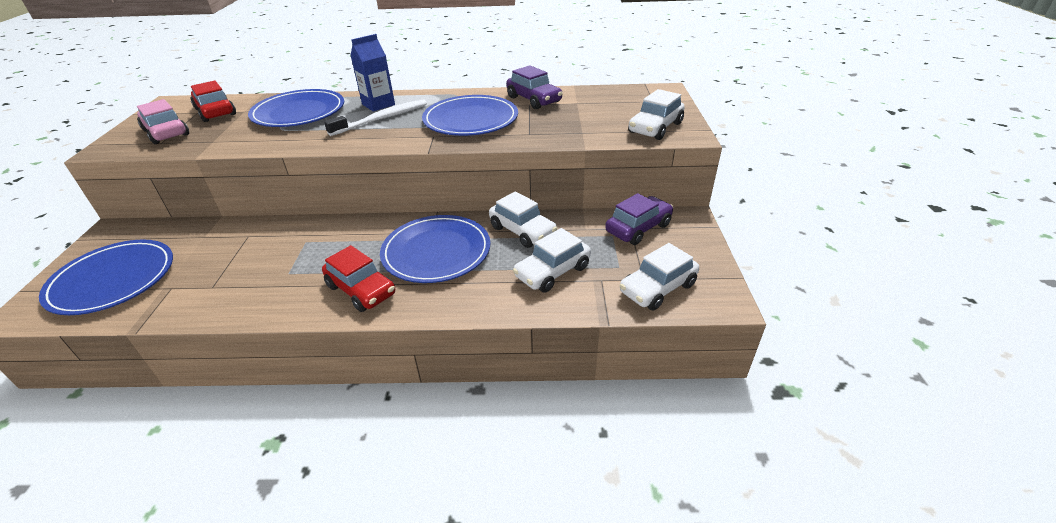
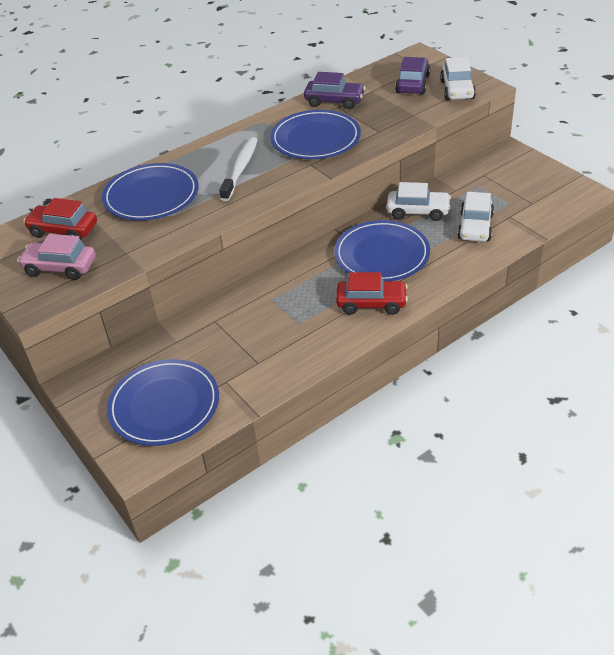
camera: 35 degrees left, 5 degrees up
blue carton [350,34,395,112] -> none
purple car [605,193,673,245] -> purple car moved to [395,57,430,94]
white car [620,243,699,310] -> none

